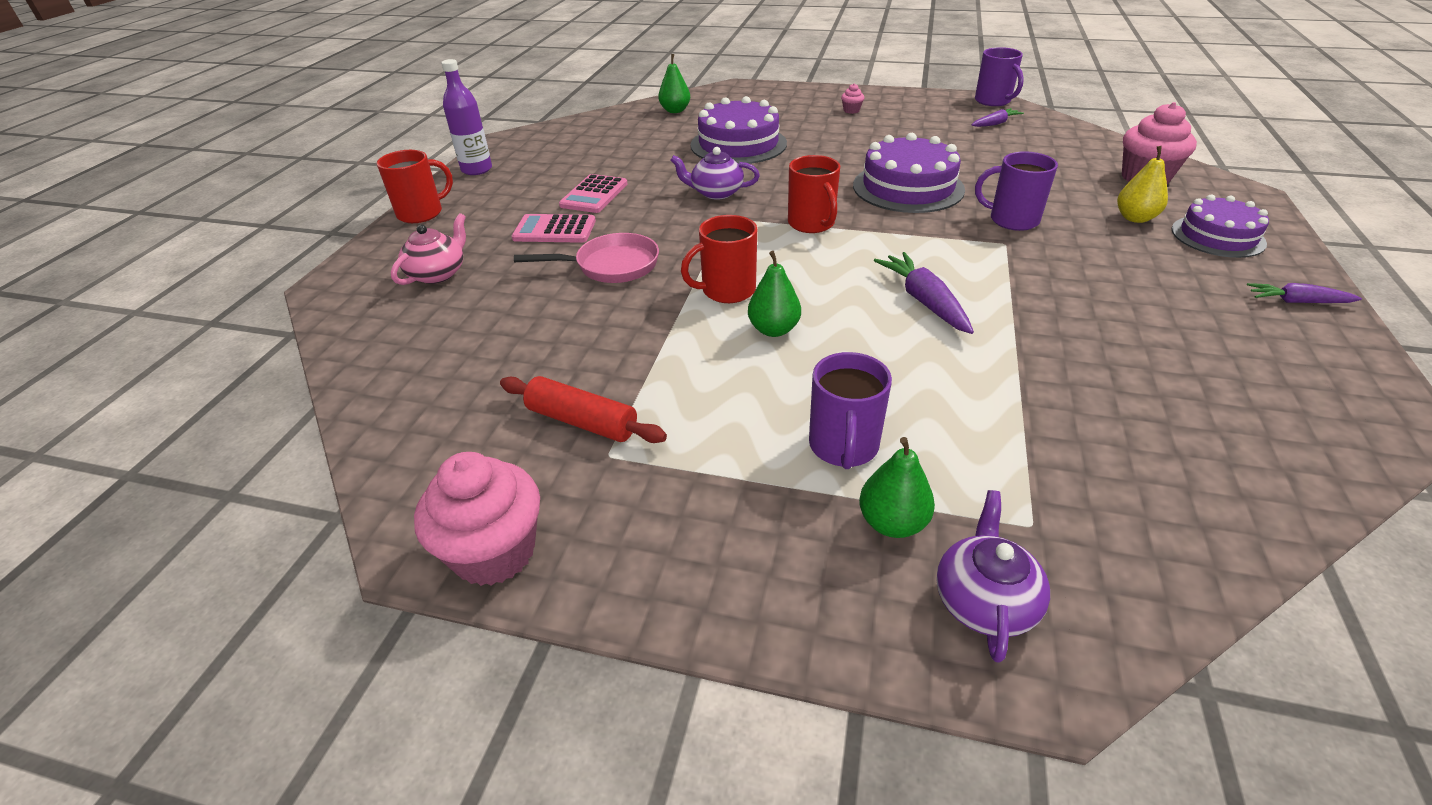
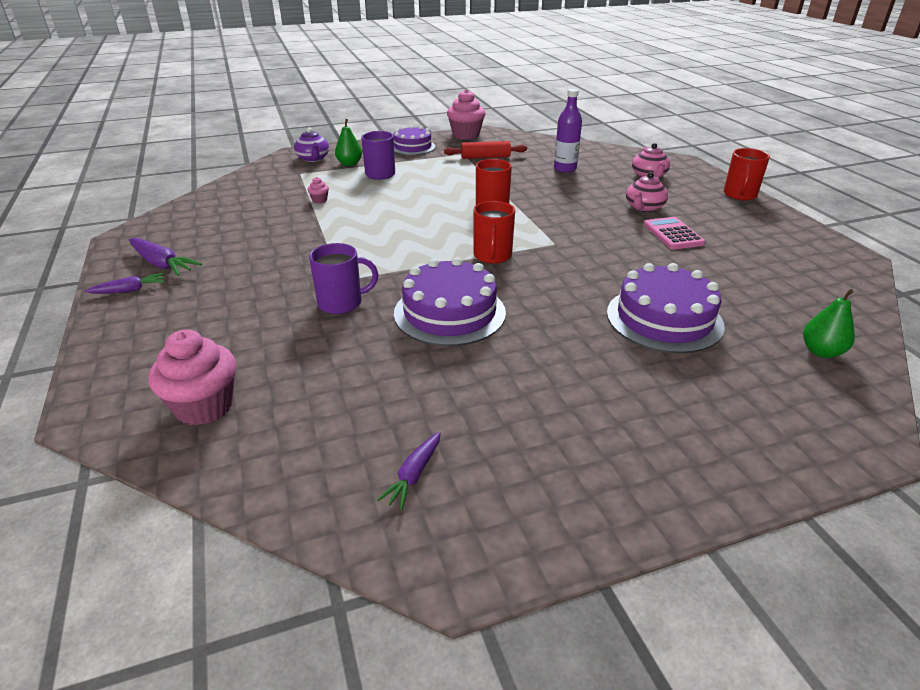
camera: 145 degrees right, 5 degrees down
purple bottle [441,59,492,175] -> purple bottle moved to [554,89,582,173]
pink calculator [512,214,596,243] -> pink teapot [626,172,668,212]
pink pan [514,233,659,283] -> none
purple teapot [670,147,760,200] -> none
green pear [748,251,801,337] -> none
red mug [788,155,840,233] -> red mug turned 120 degrees counterclockwise [473,201,515,264]
pink cupcake [841,83,864,114] -> pink cupcake moved to [307,177,329,203]
purple carrot [874,252,974,334] -> purple carrot moved to [129,238,202,276]
purple mug [975,47,1024,106] -> none
yellow pear [1117,146,1168,223] -> none
purple cake [1172,195,1269,258] -> purple cake moved to [393,125,436,155]

